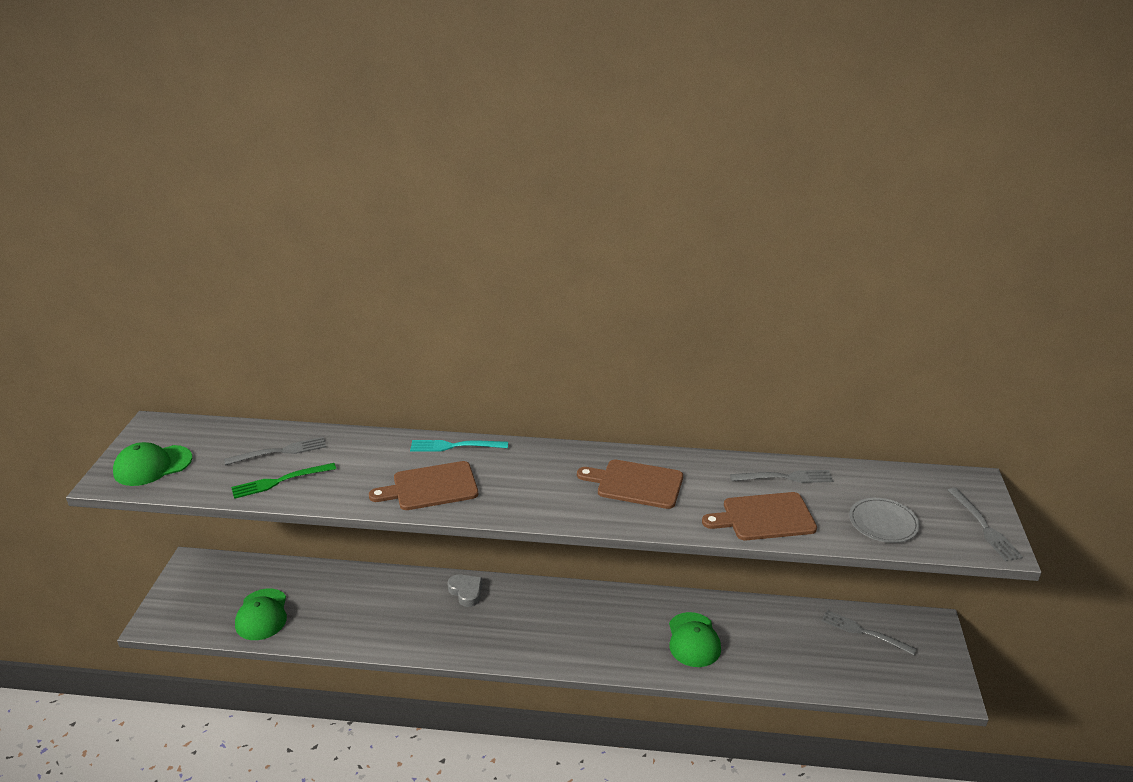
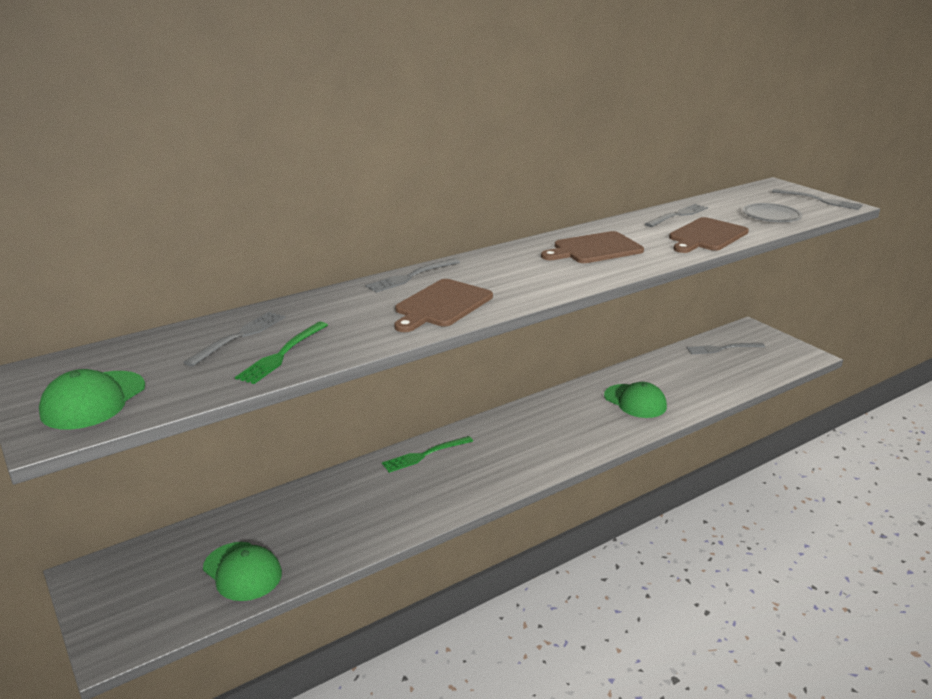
camera: 40 degrees left, 5 degrees down
turquoise fork [410,440,508,452] -> grey fork [365,258,460,293]
grey heart [448,574,482,607] -> green fork [382,436,473,473]

